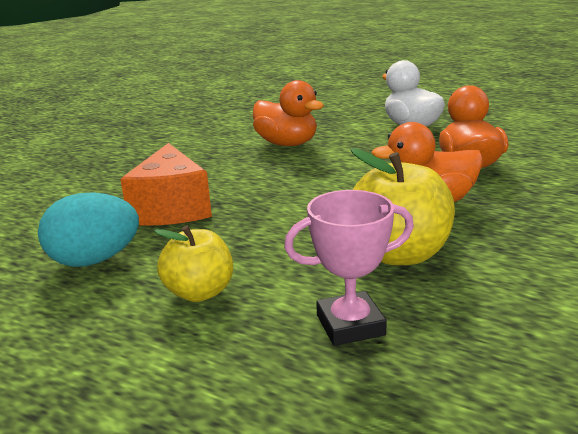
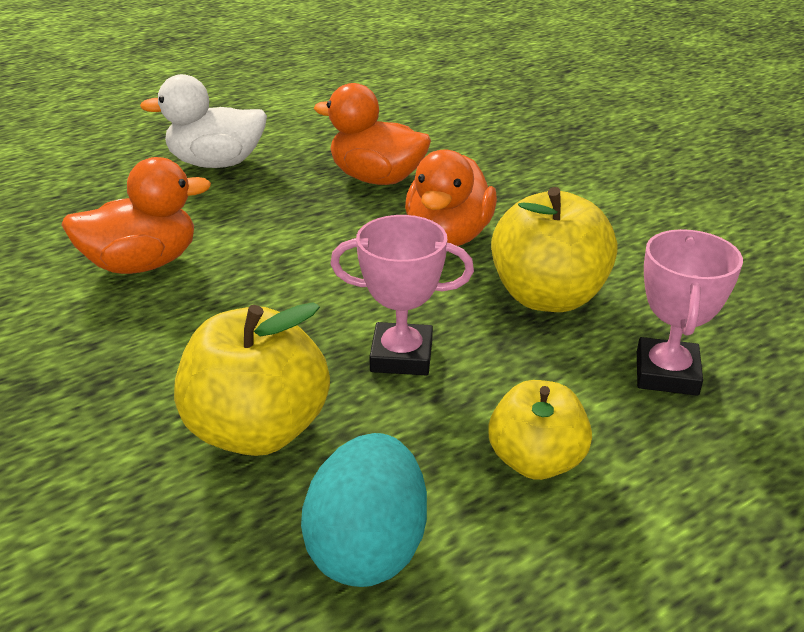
camera: 65 degrees left, 10 degrees up
orange cheese [120,143,212,226] -> yellow apple [174,302,330,456]
none -> pink trophy [330,215,474,375]

